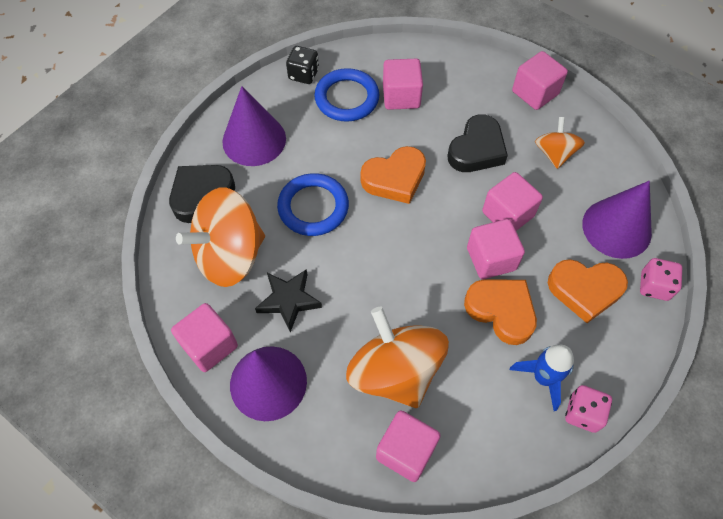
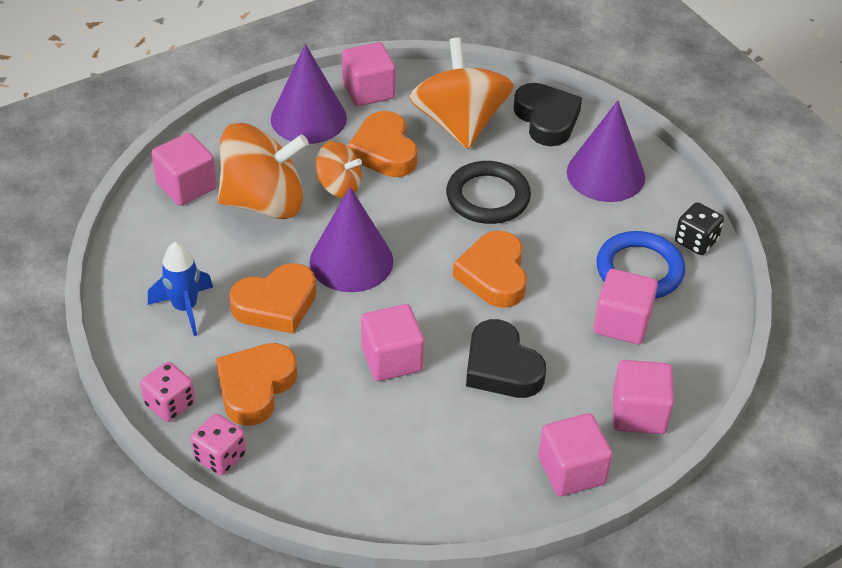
camera: 110 degrees right, 15 degrees down
black star [255,269,322,333] -> orange heart [348,111,417,177]
blue ring [277,173,349,236] -> black ring [446,161,531,224]
pink cube [467,219,525,279] -> pink cube moved to [613,360,674,434]
orange spinning top [535,117,585,169] -> orange spinning top moved to [316,141,362,198]
pink dice [565,385,612,433] -> pink dice moved to [140,362,195,422]
purple cone [582,181,652,259] -> purple cone moved to [310,187,393,292]

